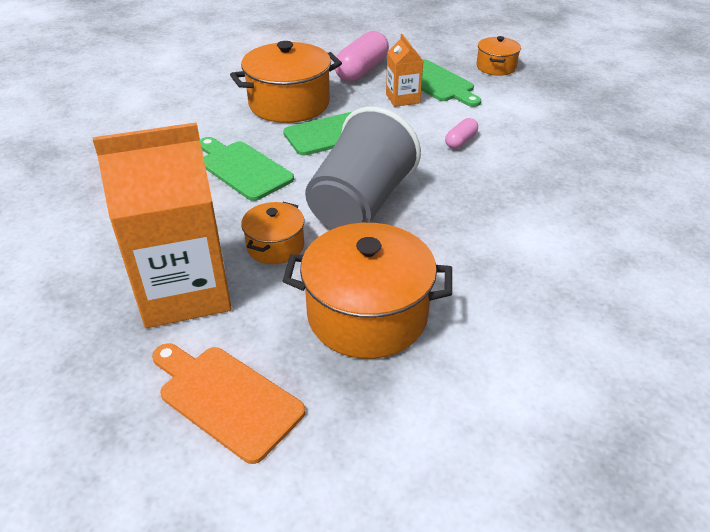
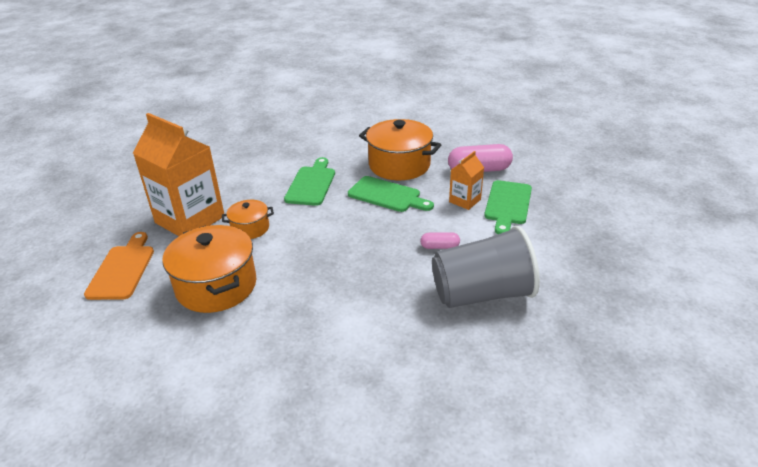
camera: 55 degrees right, 5 degrees down
grey cup [305,106,421,229] -> grey cup moved to [432,226,540,308]
orange pot [476,36,521,76] -> none

